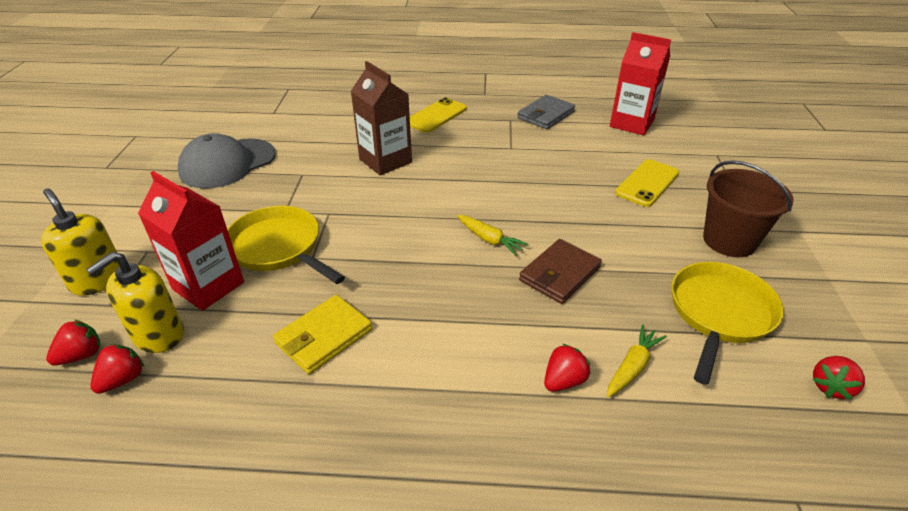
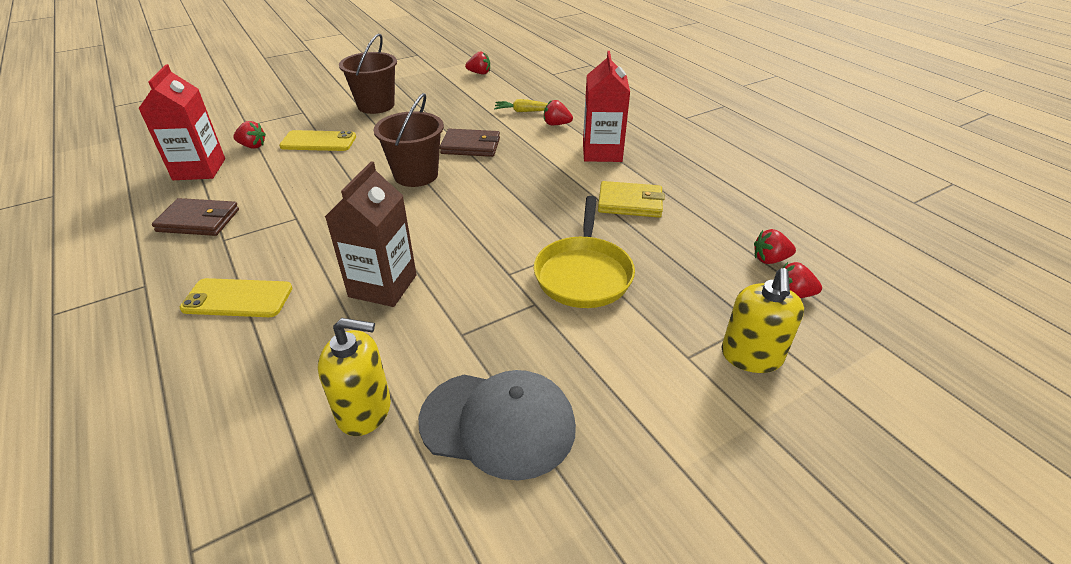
camera: 125 degrees left, 0 degrees up
yellow soap dispenser [86,252,184,353] -> yellow soap dispenser moved to [318,318,391,436]
red carton [138,171,244,311] -> red carton moved to [583,51,630,162]
yellow carrot [457,215,529,256] -> none
grey wallet [517,95,575,129] -> brown wallet [152,198,239,236]
yellow pan [671,262,784,385] -> none
none -> red strawberry [233,121,266,149]
none -> brown bucket [373,93,444,187]

